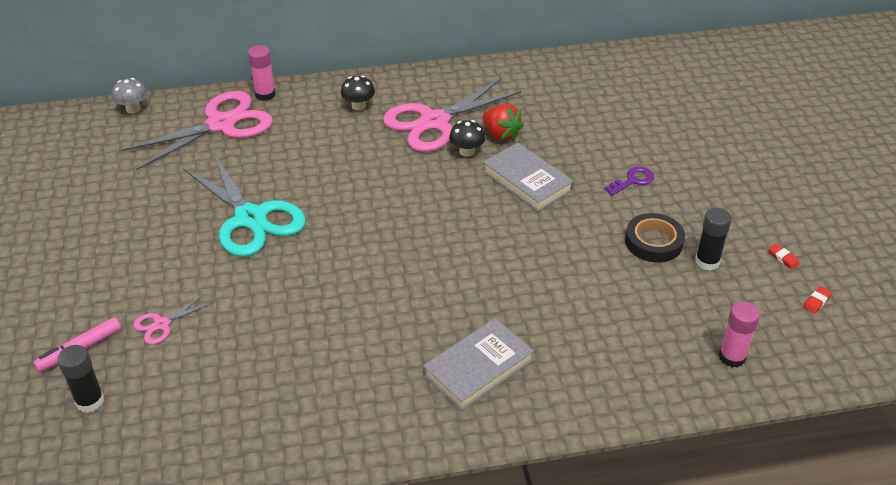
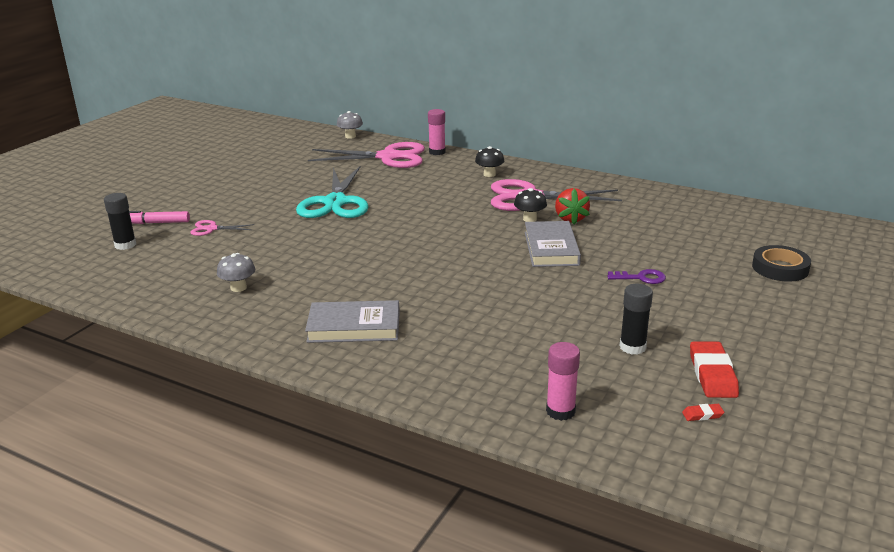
camera: 40 degrees right, 15 degrees down
black tape [625,213,685,262] -> black tape moved to [752,245,811,282]
red eraser [768,244,800,270] -> red eraser [690,342,739,398], size x2.19
none -> grey mushroom [217,253,255,292]

